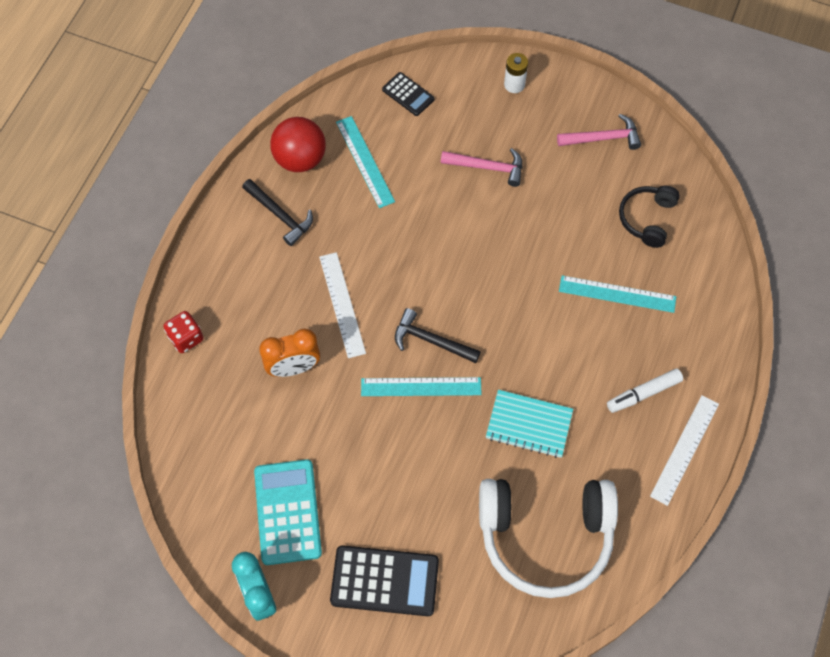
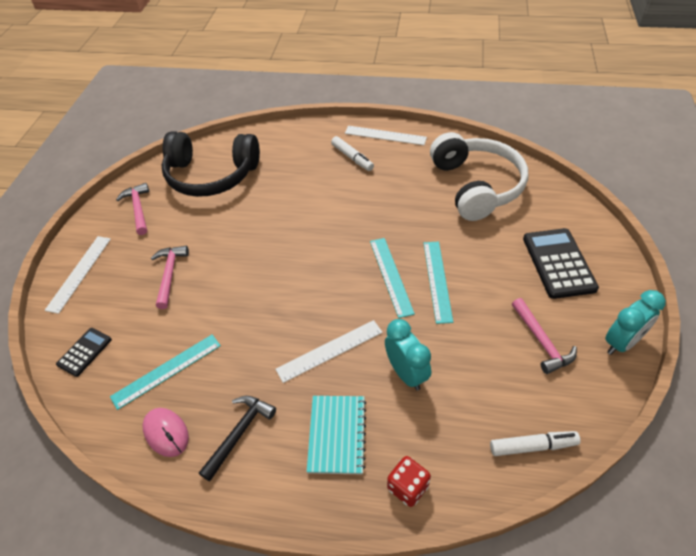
camera: 100 degrees left, 15 degrees down
turquoise calculator [254,459,322,565] -> pink hammer [512,298,577,374]
orange clock [259,329,320,377] -> turquoise clock [385,319,431,391]
red ball [270,117,326,172] -> pink mouse [143,408,189,457]
black hammer [395,308,481,363] -> none
turquoise notebook [486,390,573,458] -> turquoise notebook moved to [307,396,366,474]
white battery [504,53,528,93] -> white ruler [45,236,111,314]
turquoise ruler [559,275,676,313] -> turquoise ruler moved to [424,242,453,324]
black headphones [619,186,680,248] -> black headphones [162,131,260,197], size x1.94
none -> white marker [490,431,581,456]

